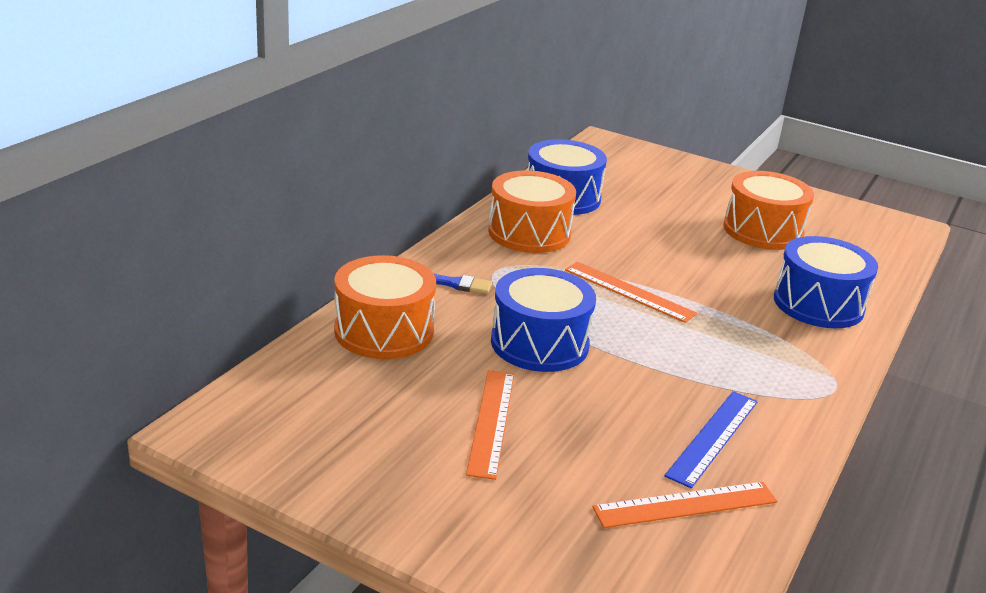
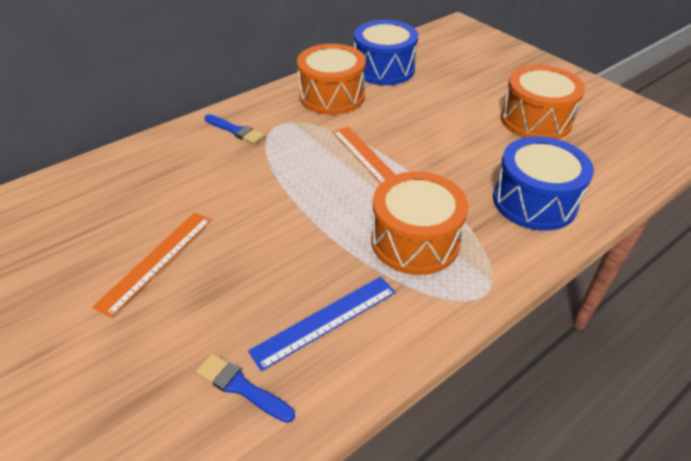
camera: 25 degrees right, 15 degrees up
orange drum [334,255,436,359] -> orange drum moved to [371,171,468,275]
blue drum [491,268,596,372] -> none
orange ruler [592,482,777,528] -> blue brush [196,353,295,423]

